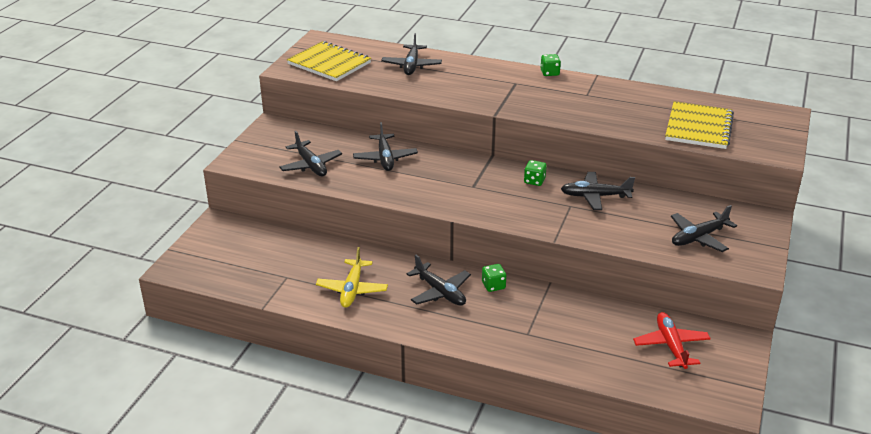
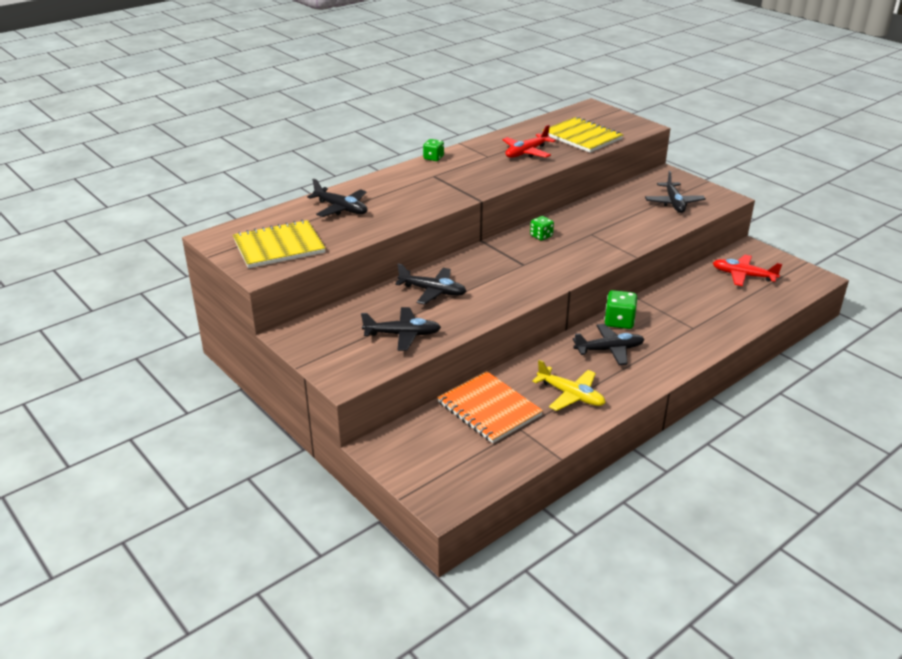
camera: 60 degrees left, 0 degrees up
green dice [482,264,506,292] -> green dice [604,290,638,329], size x1.53
black plane [561,172,635,210] -> none
none -> orange notebook [437,371,543,443]
none -> red plane [502,125,556,158]

